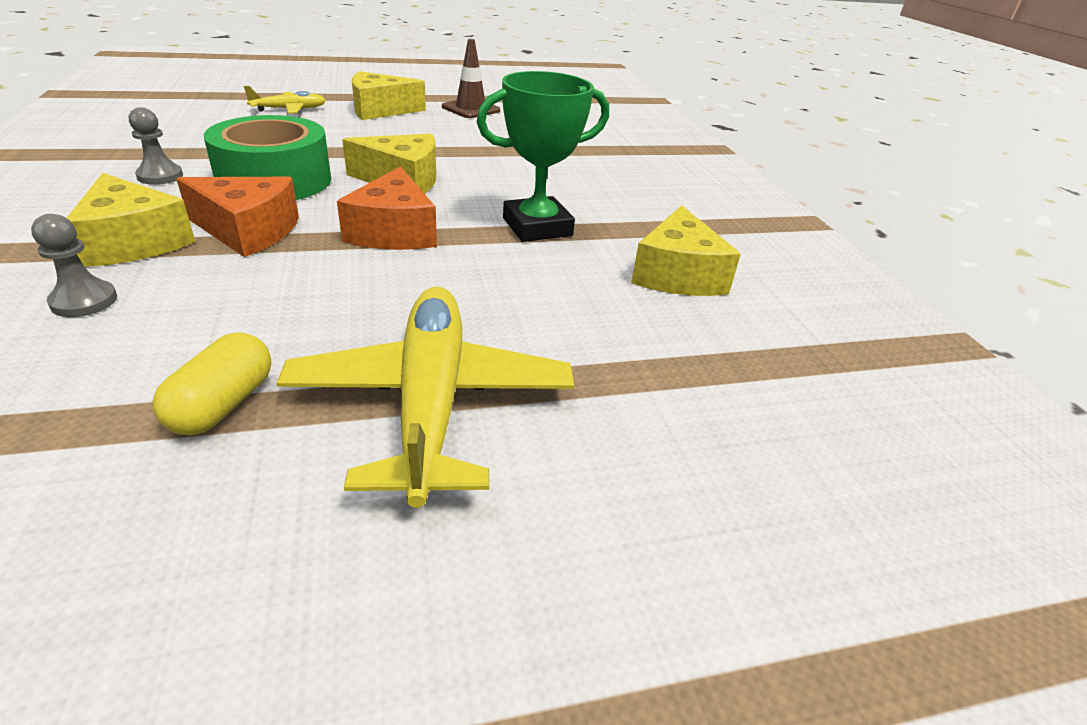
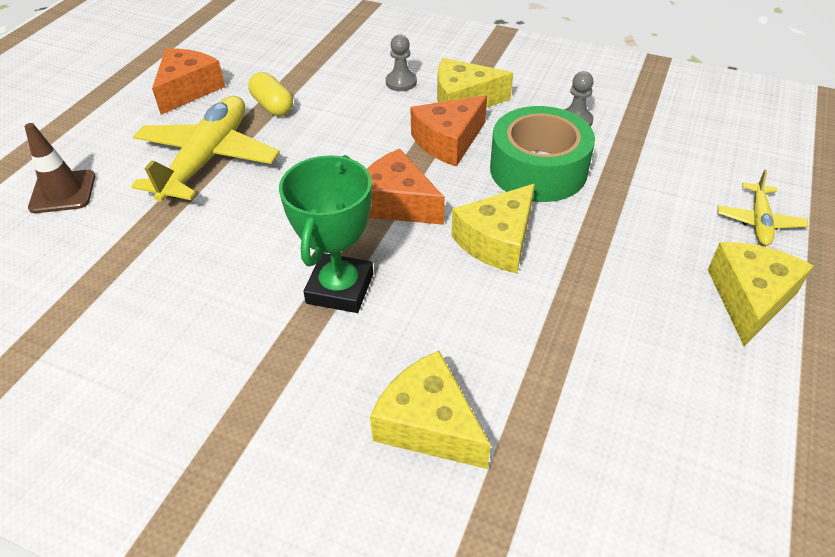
camera: 130 degrees right, 10 degrees up
yellow plane [277,286,574,508] -> yellow plane turned 105 degrees counterclockwise [131,96,280,202]
brown traffic cone [442,39,500,118] -> brown traffic cone moved to [25,123,95,213]
yellow cheese [631,206,741,296] -> yellow cheese moved to [370,351,491,469]
none -> orange cheese [152,49,225,115]

